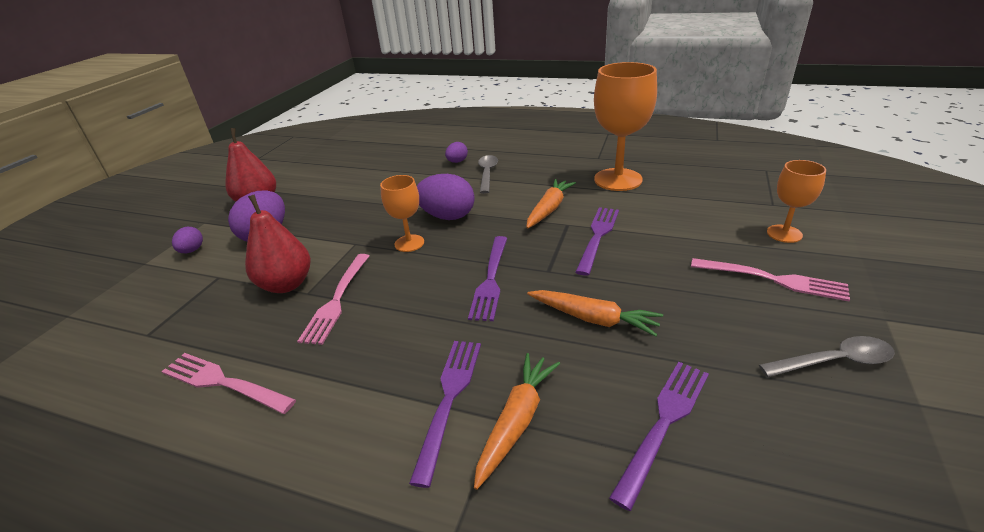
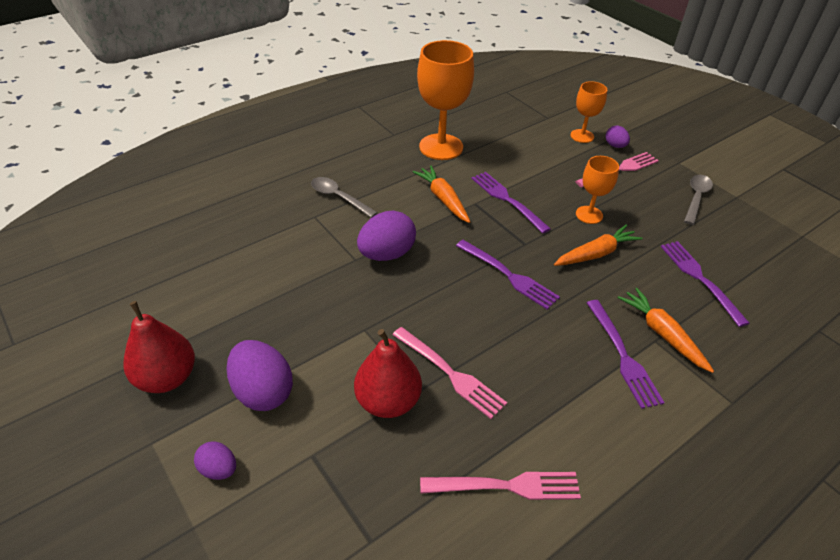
camera: 60 degrees left, 10 degrees up
pink fork [161,353,296,414] -> pink fork turned 150 degrees counterclockwise [420,472,581,500]
orange goblet [380,175,424,252] -> orange goblet moved to [576,156,619,224]
purple fork [409,341,481,488] -> purple fork turned 150 degrees counterclockwise [587,300,665,409]
purple egg [445,142,468,163] -> purple egg moved to [605,125,630,148]

